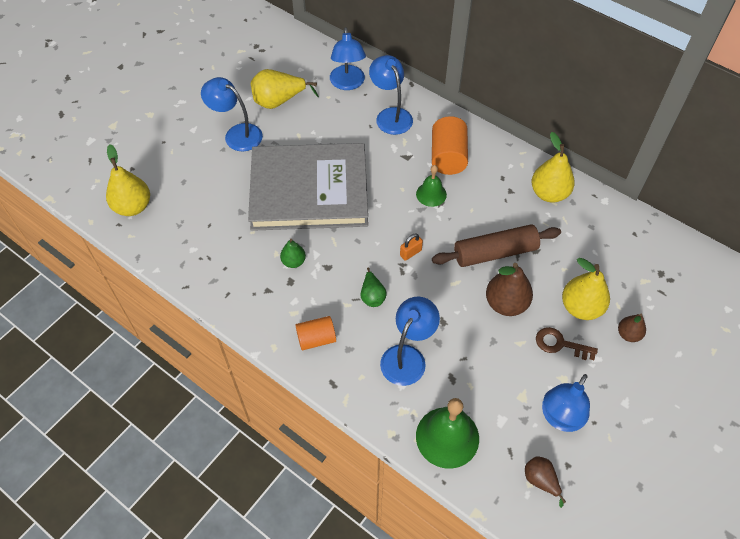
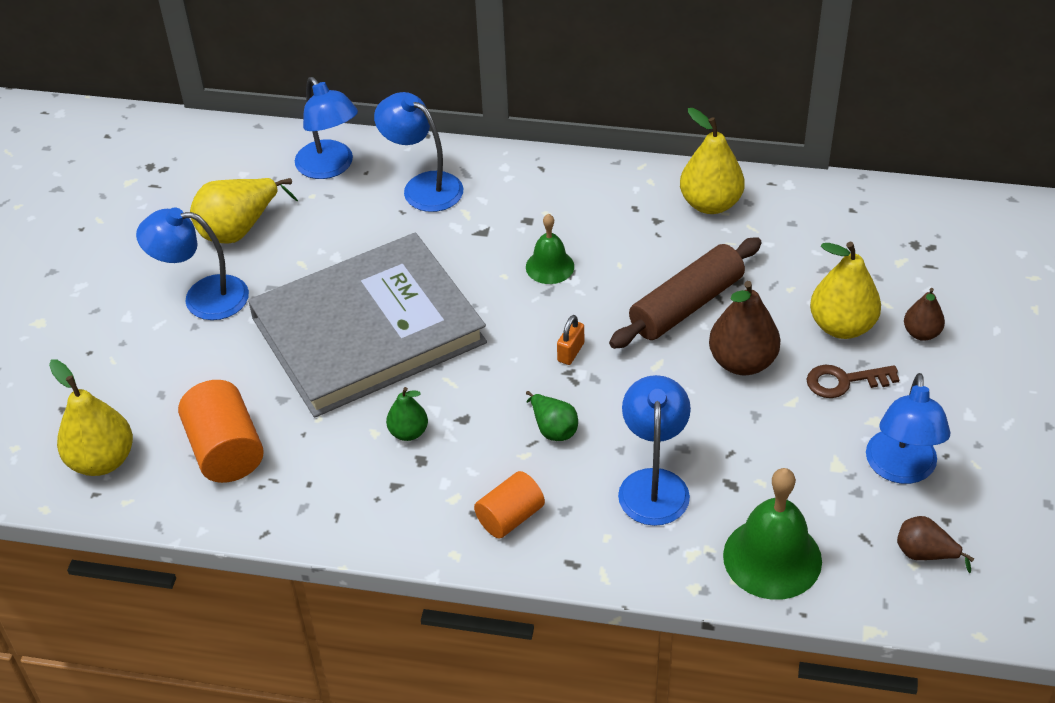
camera: 25 degrees left, 10 degrees down
orange cylinder [432,116,468,175] -> orange cylinder moved to [178,380,264,483]

